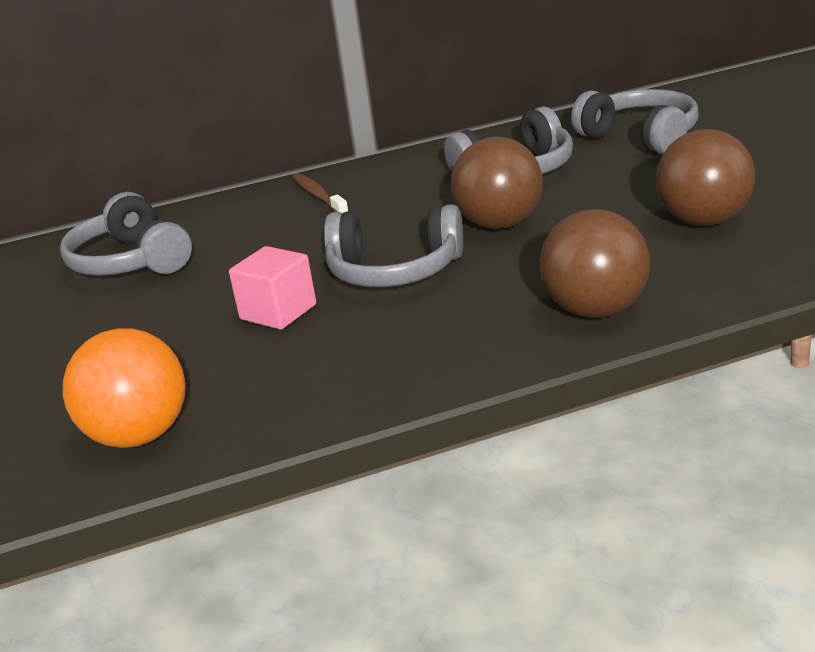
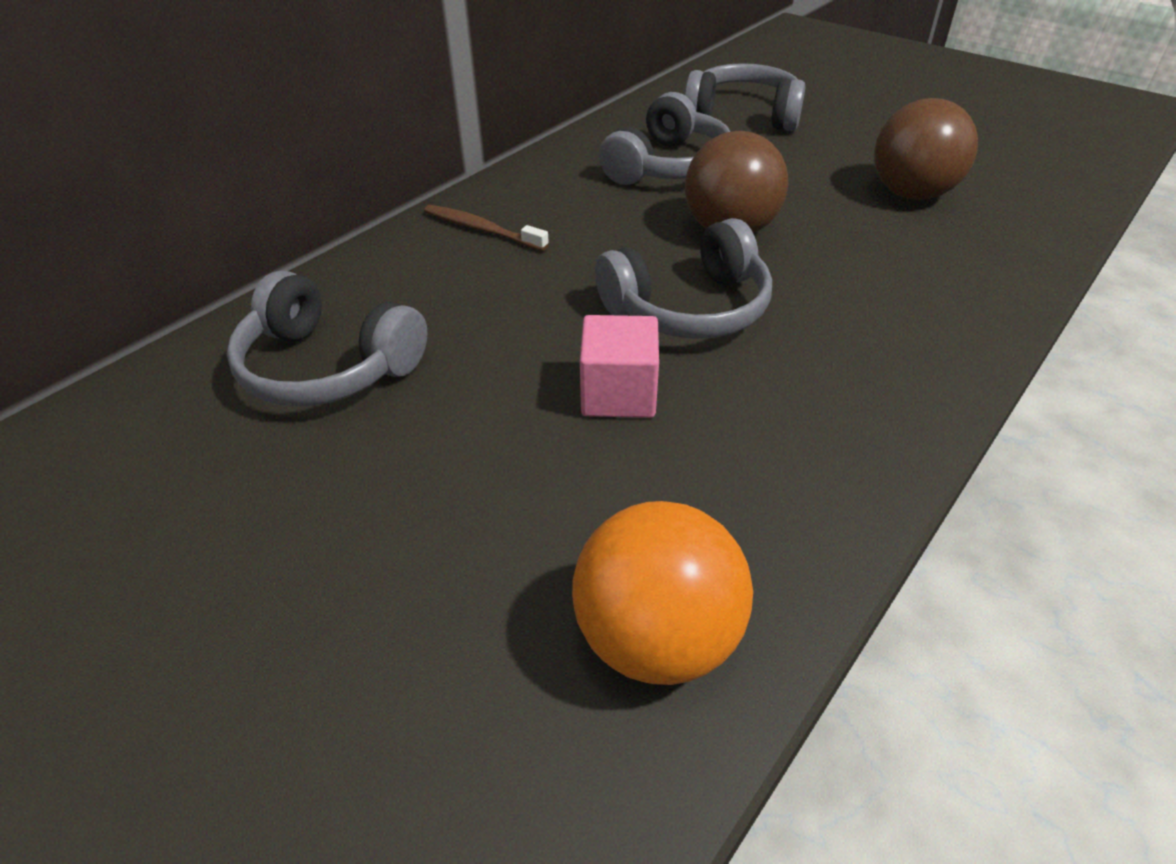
camera: 35 degrees left, 15 degrees up
brown ball [540,209,650,318] -> none

